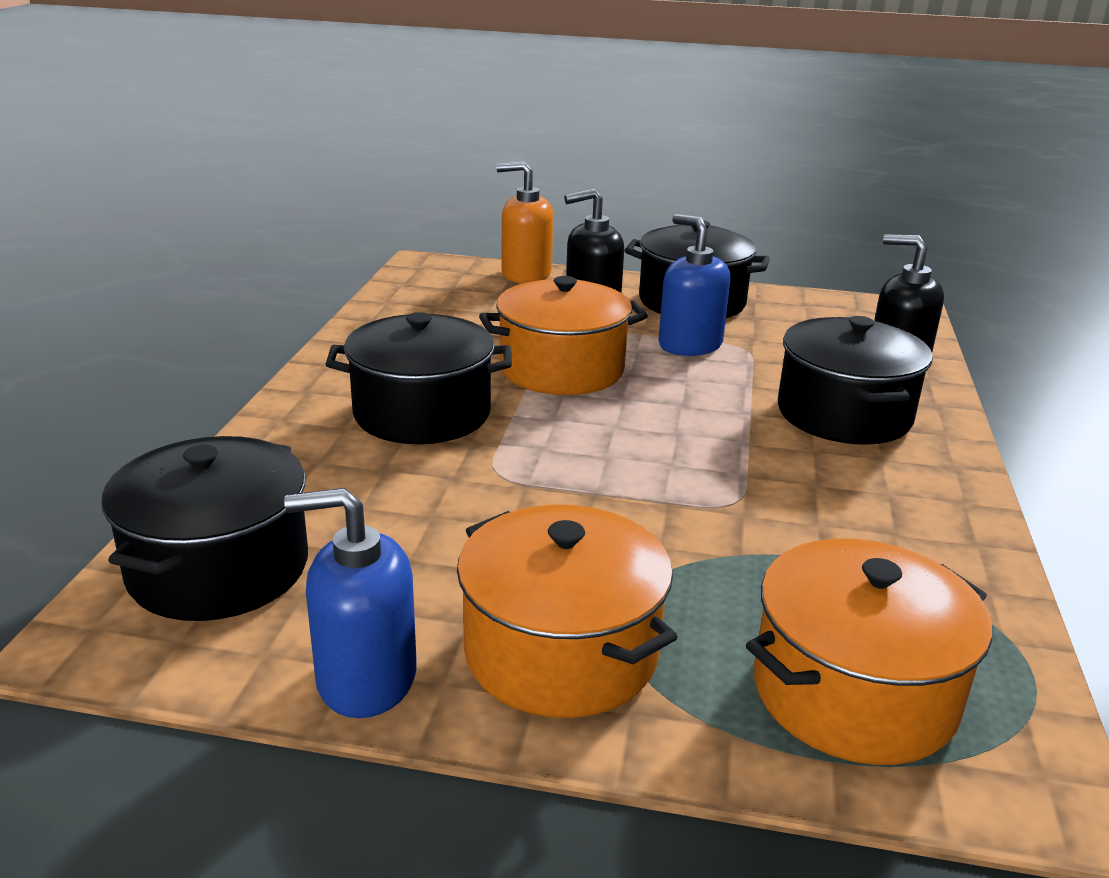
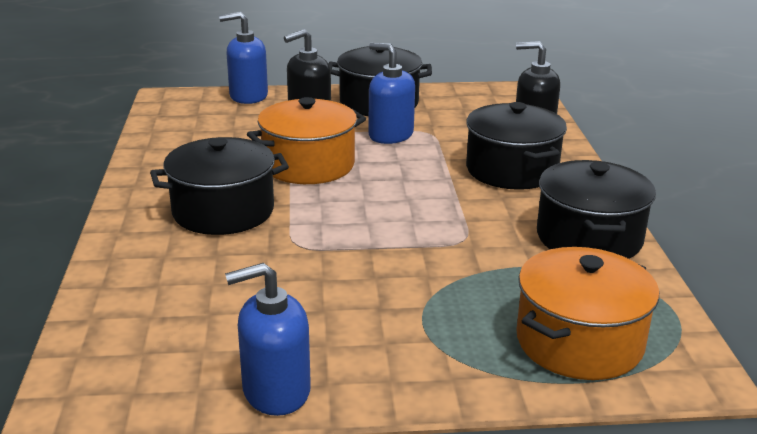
camera: 15 degrees left, 0 degrees up
black pot [101,436,308,621] -> black pot moved to [537,160,656,259]
orange pot [457,505,678,718] -> none
orange soap dispenser [496,161,553,283] -> blue soap dispenser [219,12,268,104]

